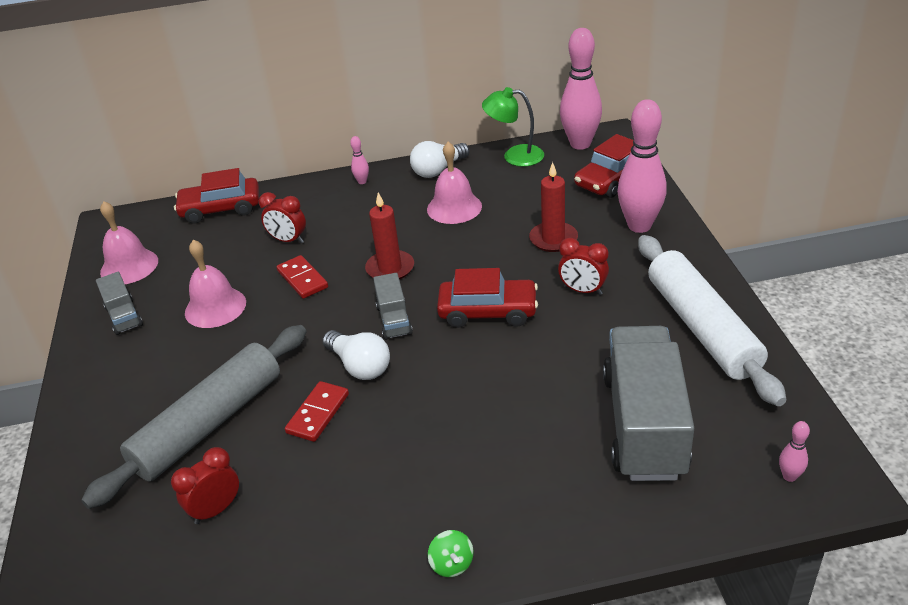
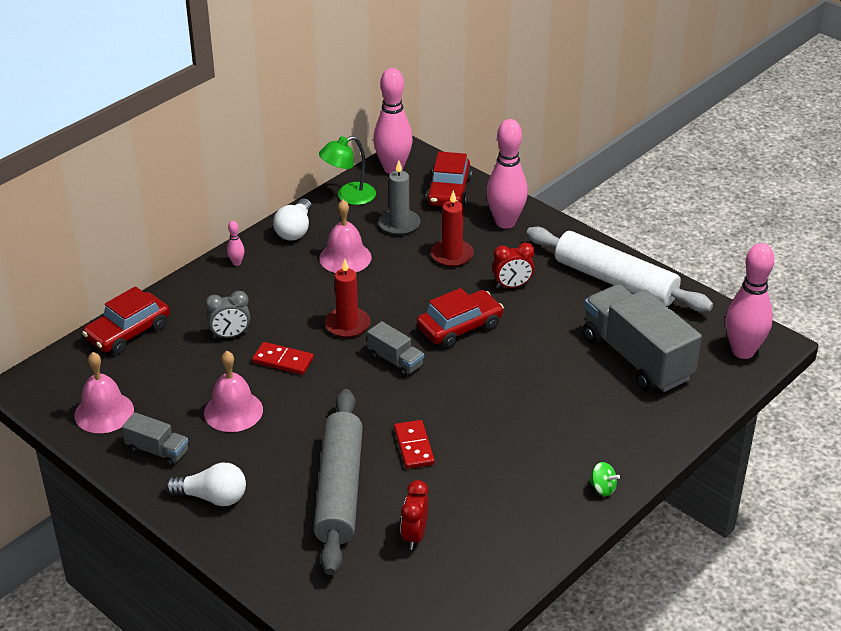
camera: 40 degrees left, 0 degrees up
red clock [259,192,306,244] -> grey clock [205,291,250,339]
white light bulb [322,330,390,380] -> white light bulb moved to [165,463,246,506]
pink bowling pin [779,421,810,482] -> pink bowling pin [726,243,774,359], size x2.41
none -> grey candle [379,161,420,235]

